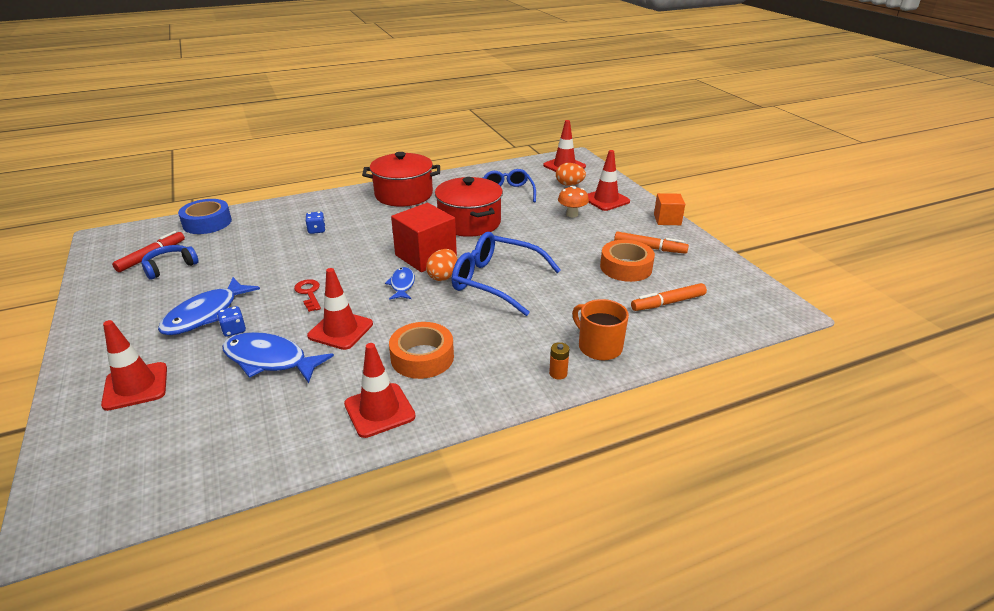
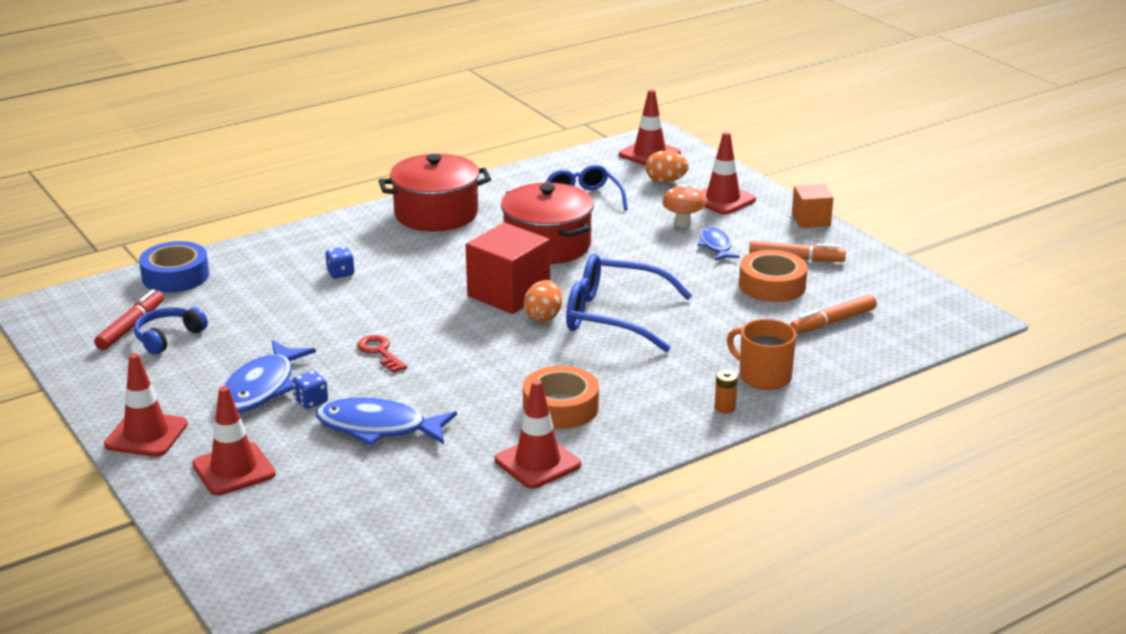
camera: 10 degrees left, 5 degrees down
red traffic cone [307,268,373,350] -> red traffic cone moved to [104,353,188,457]
blue fish [385,267,415,300] -> blue fish moved to [697,227,740,261]

